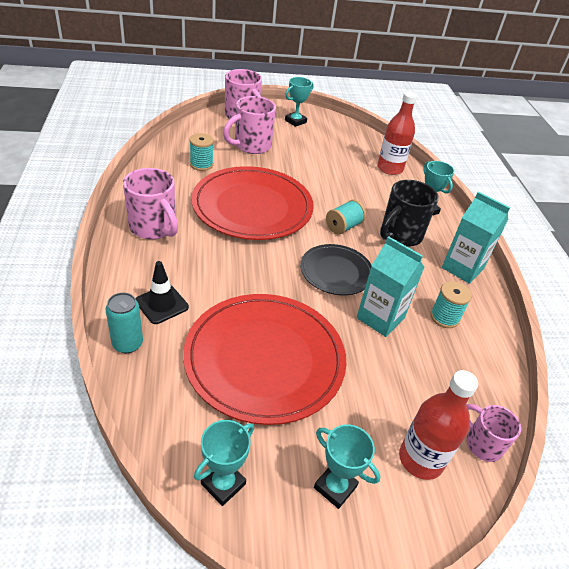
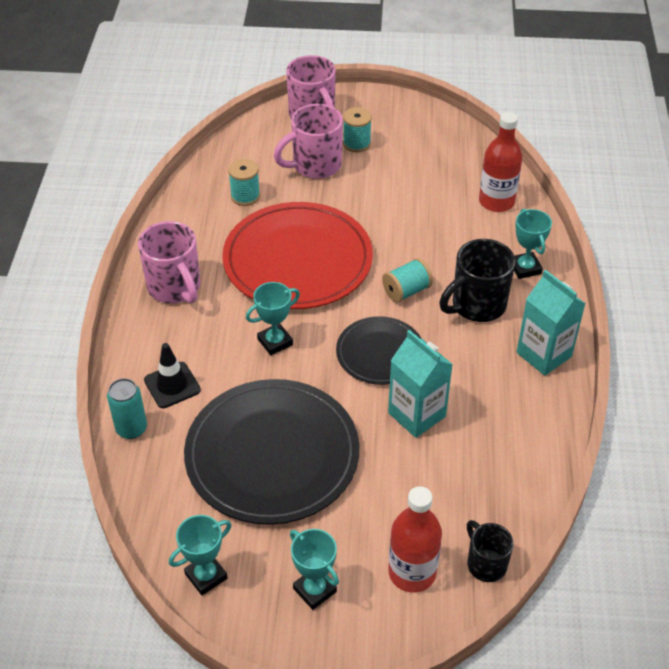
camera: 15 degrees right, 5 degrees up
red plate [183,294,346,425] -> black plate [184,379,359,525]
turquoise trophy [285,77,313,127] -> turquoise trophy moved to [246,282,300,355]
turquoise spool [430,281,472,328] -> turquoise spool moved to [343,107,372,152]
pink mug [466,404,521,462] -> black mug [467,520,514,582]

